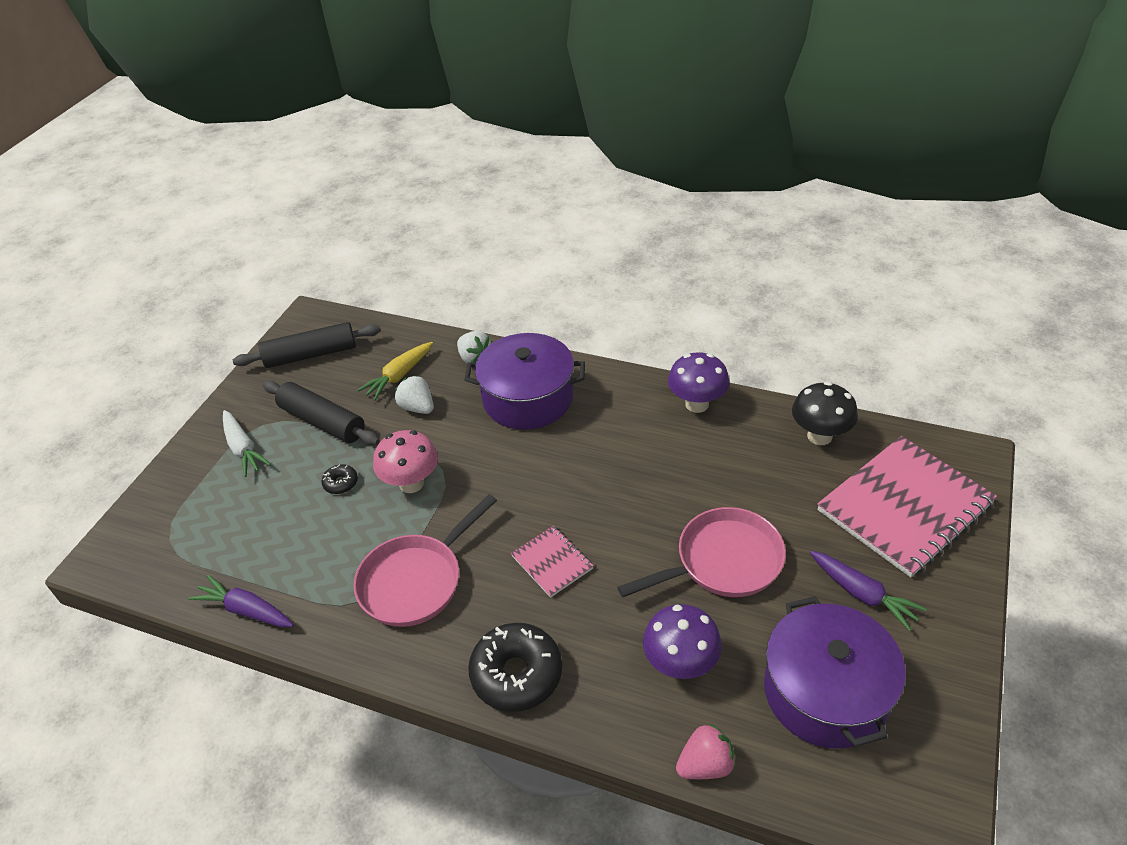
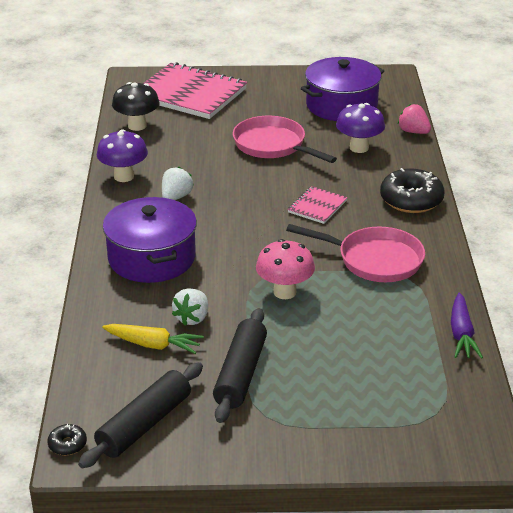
camera: 115 degrees left, 10 degrees down
white carrot [223,410,271,477] -> none
black rolling pin [233,322,381,368] -> black rolling pin turned 75 degrees clockwise [78,362,203,469]
black donut [321,464,358,494] -> black donut moved to [47,424,87,455]
white strawberry [457,331,491,363] -> white strawberry moved to [162,166,194,200]
purple carrot [810,551,927,631] -> none

